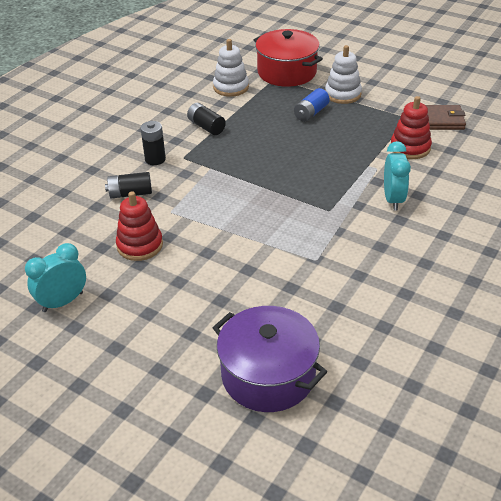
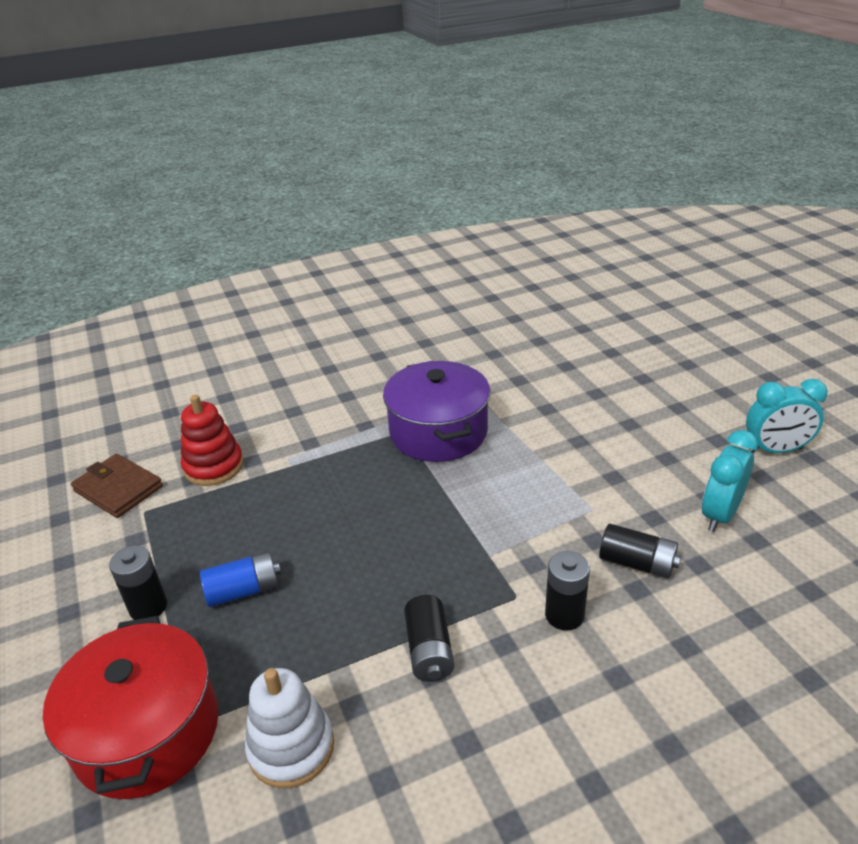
camera: 145 degrees left, 5 degrees down
red stacking toy [116,191,163,261] -> none
purple pot [213,306,327,412] -> purple pot moved to [383,361,491,462]
white stacking toy [325,45,362,104] -> black battery [109,545,167,620]
turquoise clock [384,141,411,211] -> turquoise clock moved to [702,430,758,532]

